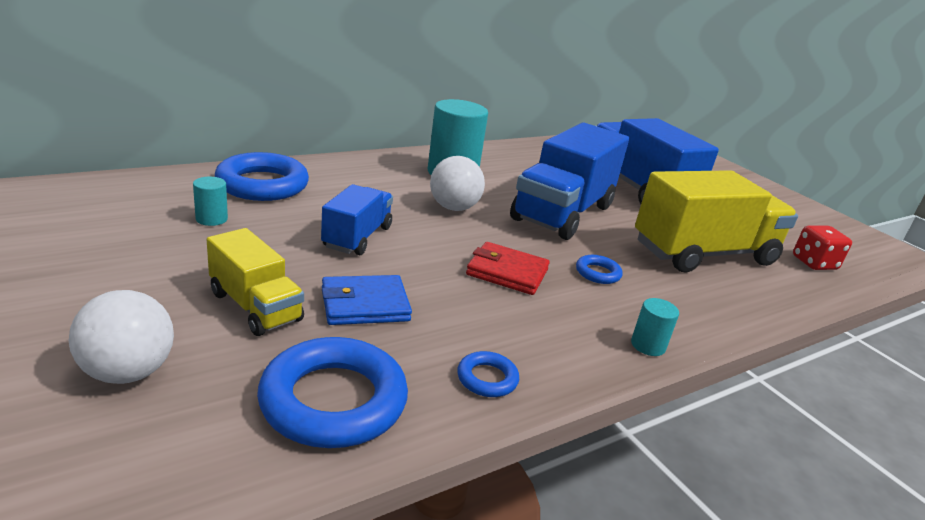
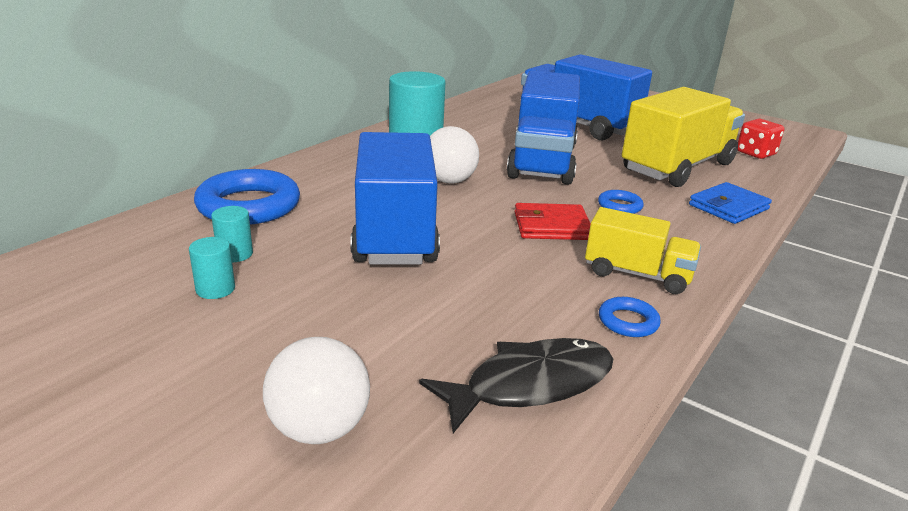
camera: 20 degrees left, 0 degrees up
yellow truck [207,228,304,336] -> yellow truck moved to [585,207,701,294]
blue ring [257,337,408,448] -> black fish [419,338,613,433]
blue truck [321,184,393,255] -> blue truck [350,132,440,265], size x1.81
blue wallet [322,275,412,325] -> blue wallet moved to [689,182,772,224]
turquoise cylinder [631,298,679,356] -> turquoise cylinder moved to [189,237,235,299]

